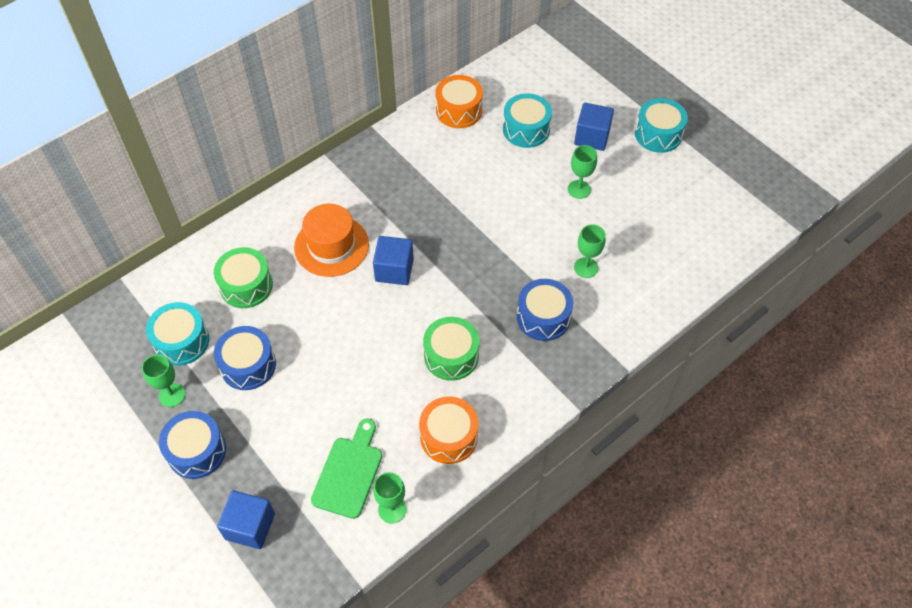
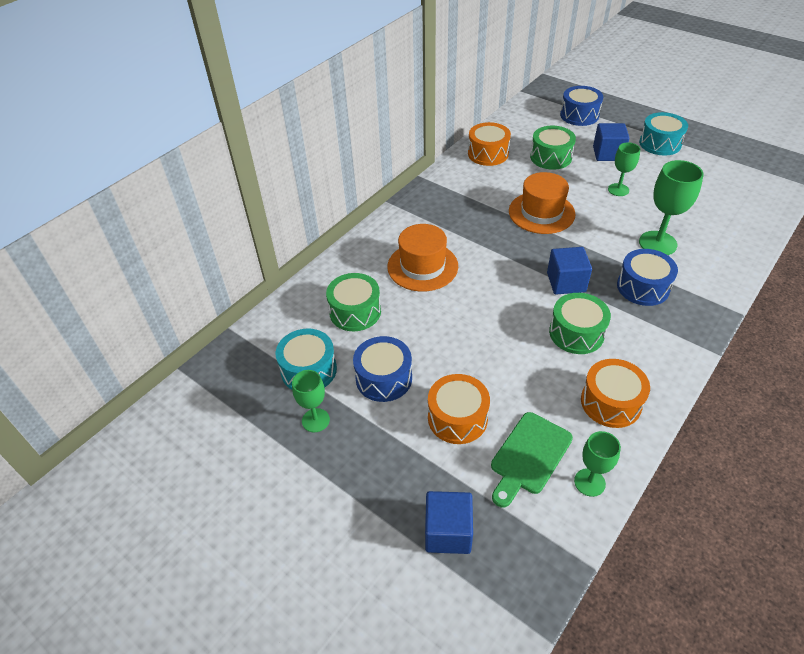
camera: 10 degrees left, 10 degrees down
blue drum [159,411,226,479] -> blue drum moved to [560,86,603,126]
green cutting board [311,419,382,519] -> green cutting board turned 150 degrees counterclockwise [491,412,573,507]
blue cube [373,236,414,285] -> blue cube moved to [547,247,592,294]
turquoise drum [503,93,552,148] -> green drum [530,126,576,170]
green goblet [574,224,606,278] -> green goblet [639,160,704,255], size x1.63
none -> orange drum [428,374,490,444]
none -> orange hat [509,172,576,234]

